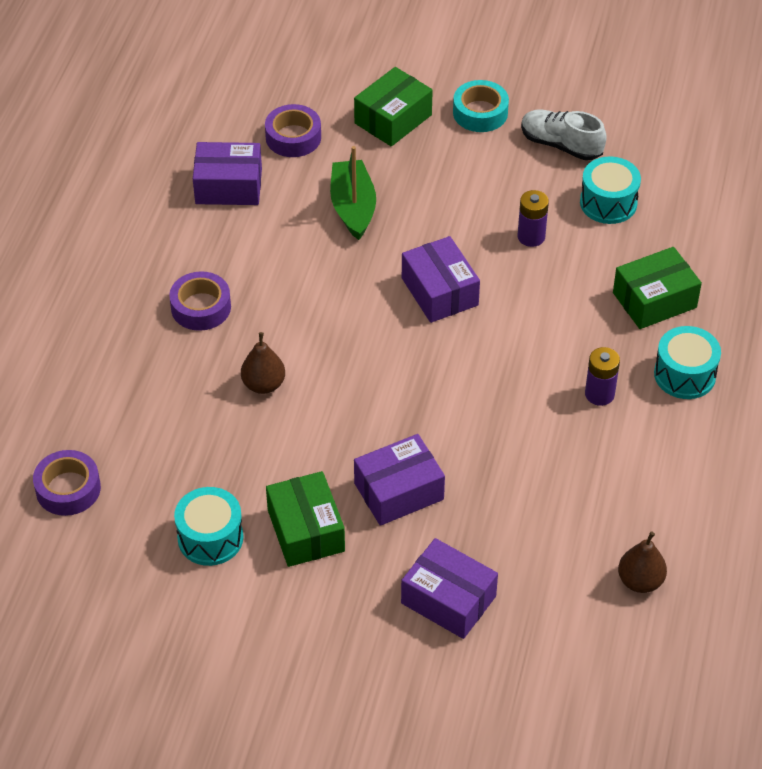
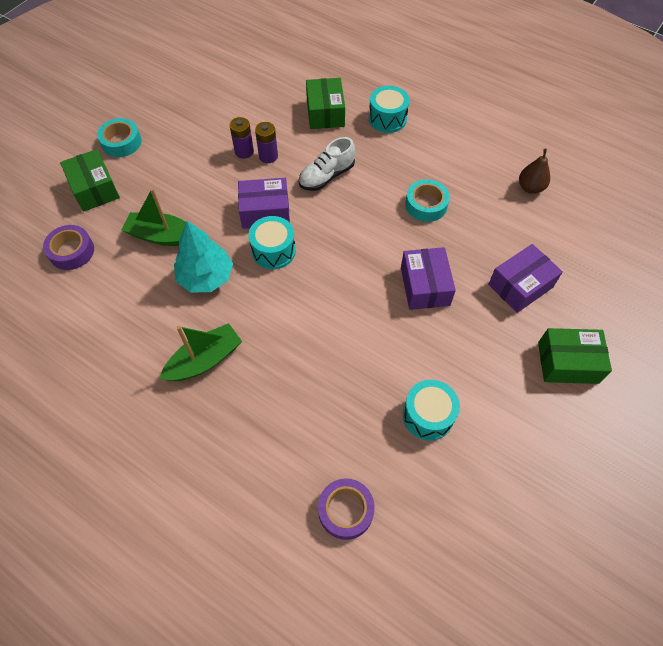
camera: 70 degrees left, 10 degrees up
purple tape [169,271,231,331] -> green boat [160,323,242,381]
purple box [193,142,262,205] -> none
brown pear [241,332,285,394] -> none
green box [266,471,345,567] -> green box moved to [538,328,612,384]
white shoe [521,110,607,161] -> white shoe moved to [298,137,355,191]
turquoise drum [580,157,641,224] -> turquoise drum moved to [248,216,296,269]
purple battery [585,347,620,406] -> purple battery moved to [255,122,278,163]
none -> turquoise tree [174,221,233,293]
none -> turquoise tape [405,179,450,222]

